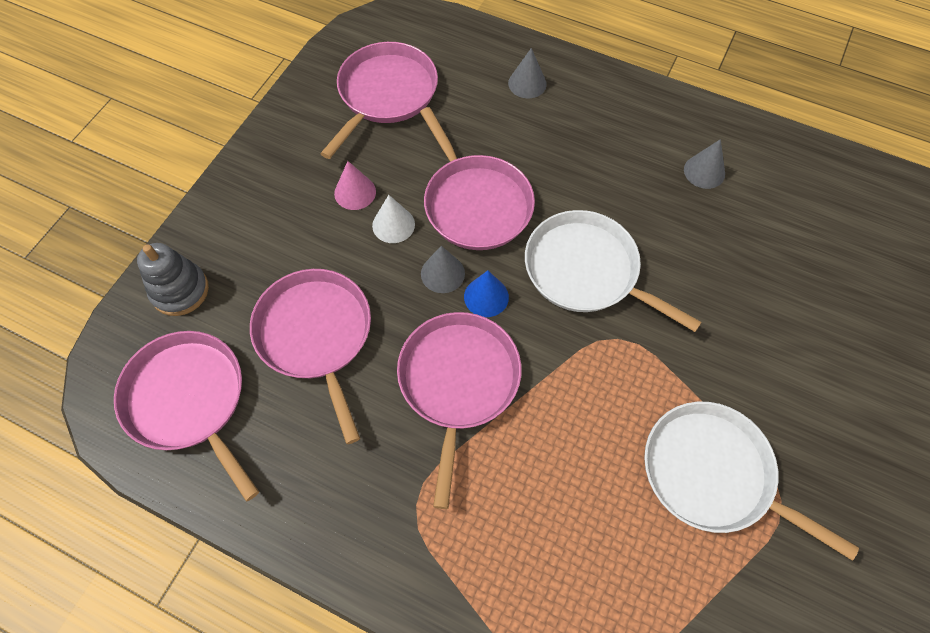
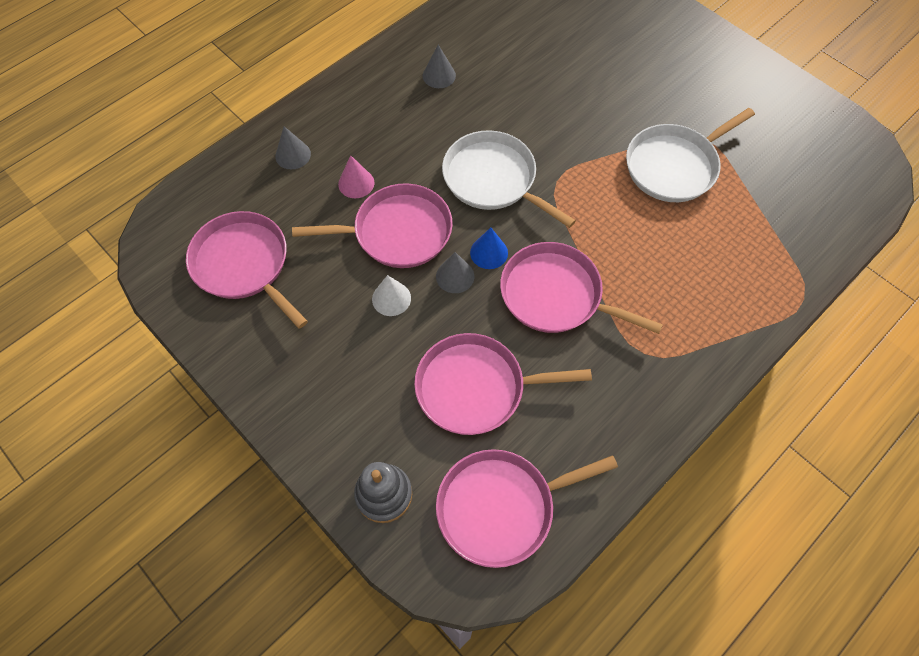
camera: 70 degrees left, 0 degrees up
pink cone [334,161,376,210] -> pink cone moved to [338,155,374,198]
white pan [525,210,702,332] -> white pan turned 75 degrees clockwise [442,130,576,228]

